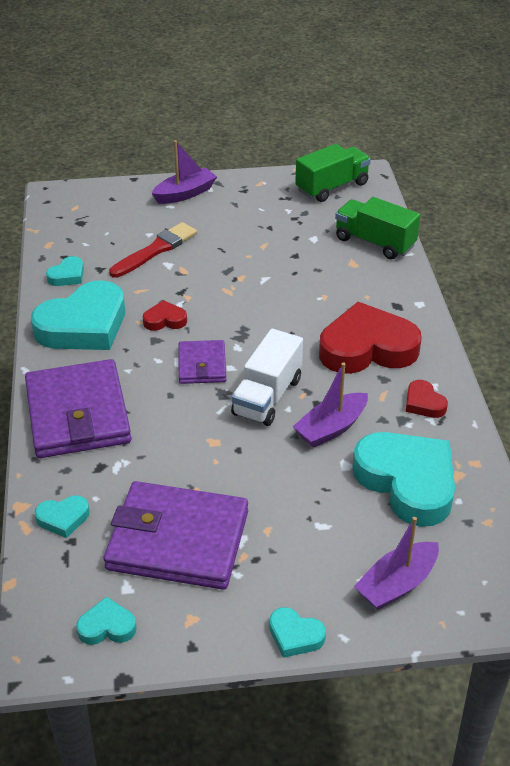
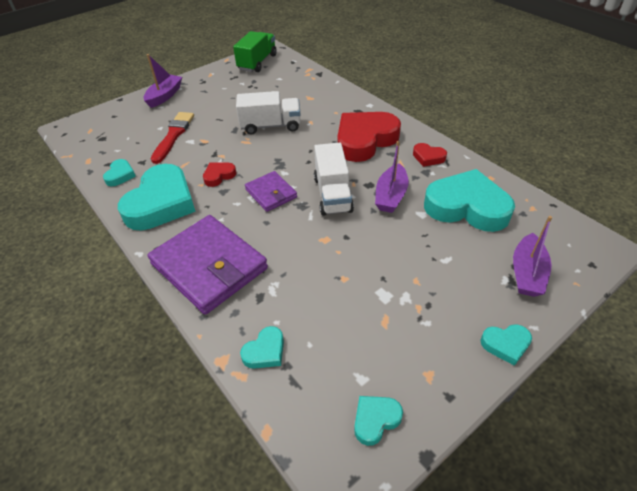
camera: 30 degrees left, 5 degrees up
purple wallet [103,481,248,590] -> none
green truck [335,197,420,259] -> none
none -> white truck [236,91,301,135]

